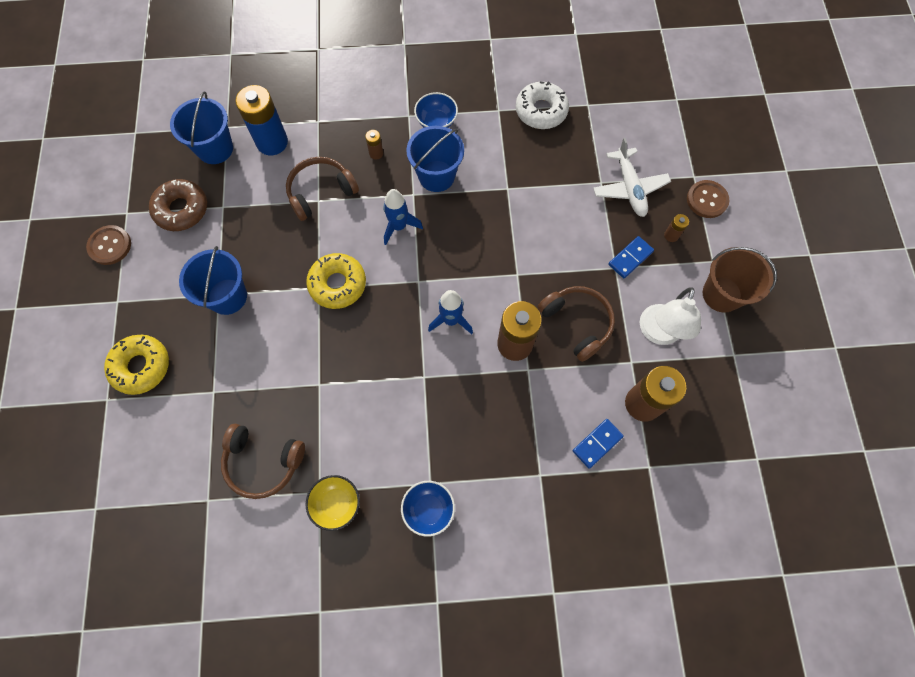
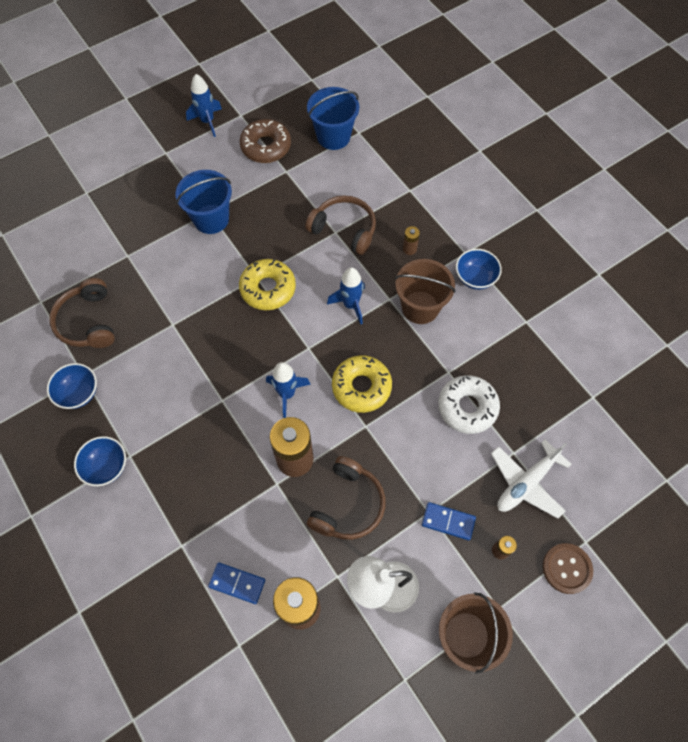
camera: 60 degrees right, 5 degrees down
brown button [86,225,131,265] -> blue rocket [186,74,222,137]
yellow donut [104,335,169,395] -> yellow donut moved to [332,355,392,413]
blue battery [235,85,288,155] -> none
yellow bowl [305,475,360,531] -> blue bowl [47,363,97,409]
blue bucket [406,126,464,192] -> brown bucket [395,259,456,324]
white donut [516,81,569,129] -> white donut moved to [438,375,500,434]

